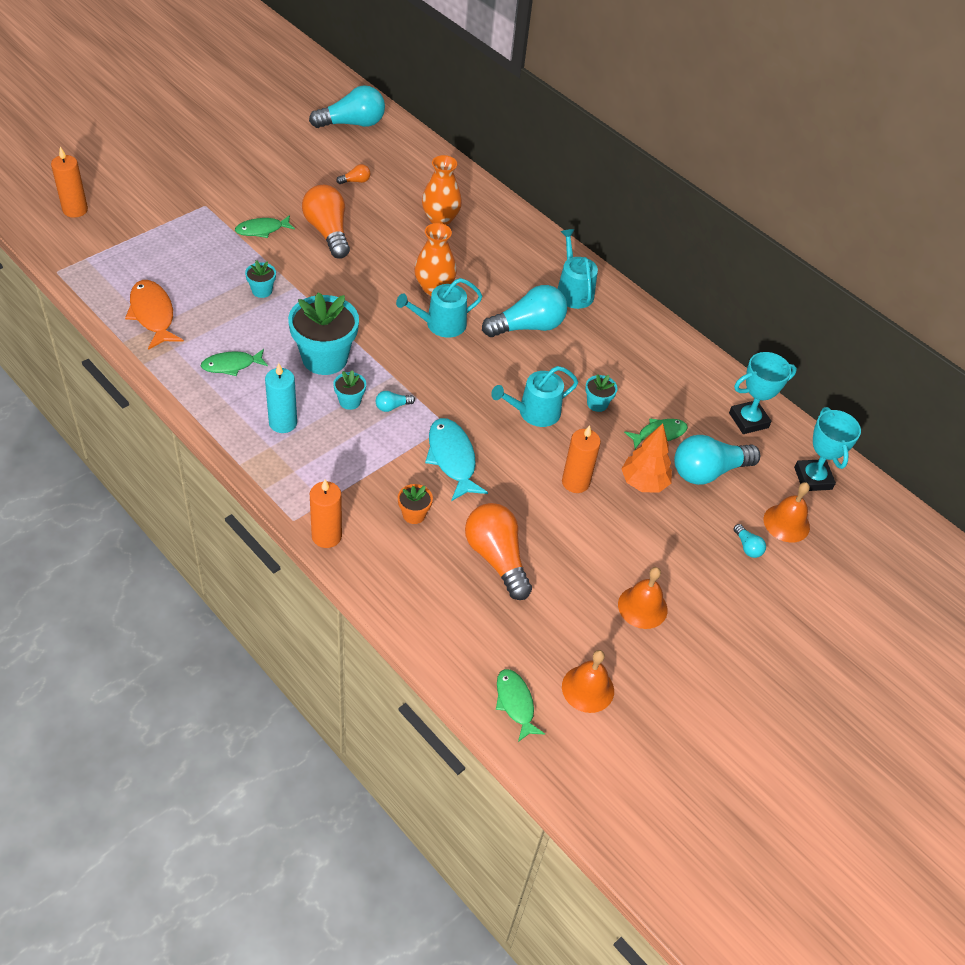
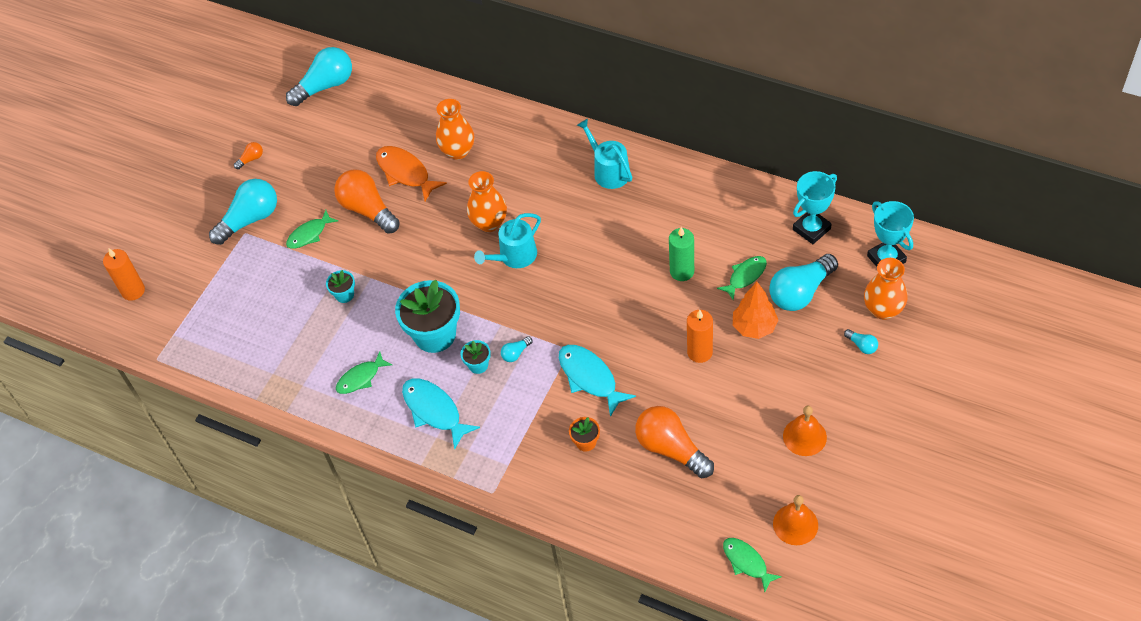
camera: 10 degrees left, 5 degrees up
orange fish [125,280,184,350] -> orange fish moved to [376,146,447,201]
turquoise candle [265,363,297,433] -> turquoise fish [402,378,480,450]
orange candle [310,479,342,548] -> none
orange light bulb [336,164,371,184] -> orange light bulb moved to [234,142,263,169]
turquoise light bulb [482,285,567,337] -> turquoise light bulb moved to [209,179,277,245]
turquoise watering can [491,366,578,427] -> none
turquoise flower pot [585,374,617,412] -> green candle [669,227,694,281]
orange bell [764,482,810,543] -> orange vase [864,258,907,320]

